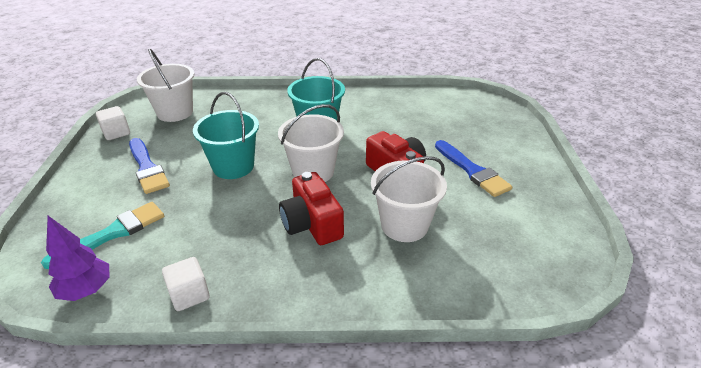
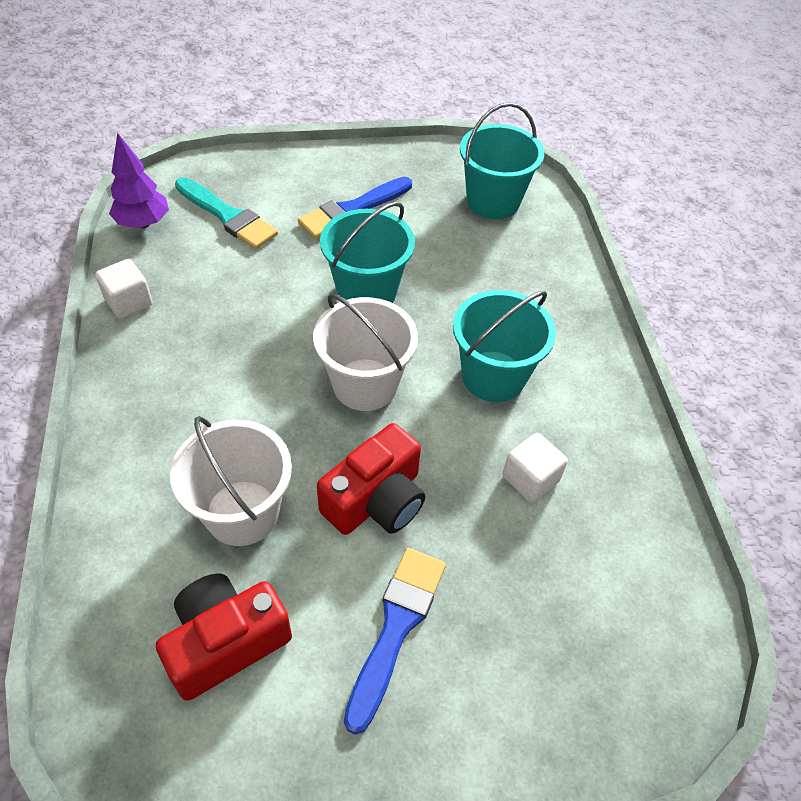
camera: 80 degrees right, 15 degrees up
white cube [96,106,130,140] -> white cube moved to [503,433,568,502]
white bucket [137,49,194,122] -> turquoise bucket [460,102,544,219]
red camera [279,172,344,245] -> red camera moved to [156,574,292,701]
blue brush [435,140,512,197] -> blue brush turned 150 degrees clockwise [344,548,446,735]

